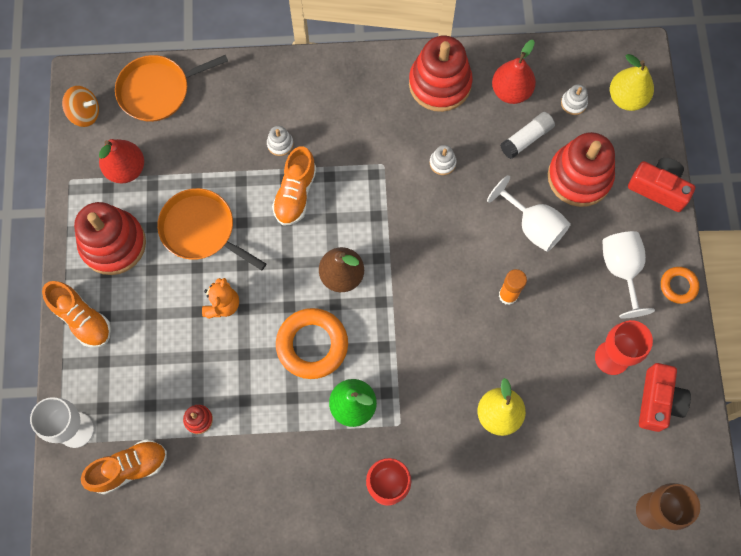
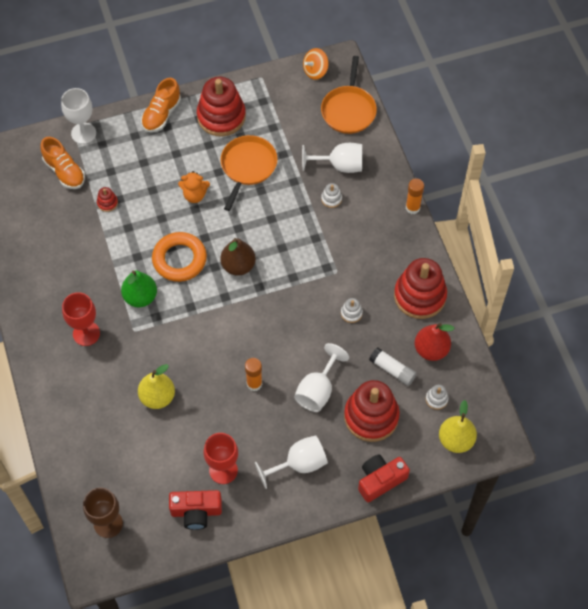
camera: 75 degrees right, 10 degrees down
orange spinning top [62,86,99,127] -> orange spinning top turned 60 degrees clockwise [303,48,329,80]
red pear [99,139,144,184] -> none
orange pan [115,55,228,122] -> orange pan turned 135 degrees counterclockwise [321,56,377,134]
orange shoe [272,146,317,225] -> none
red camera [628,158,695,212] -> red camera turned 135 degrees counterclockwise [358,455,410,502]
orange ring [661,267,699,304] -> none
none -> white goblet [302,143,362,173]
none -> orange glue stick [406,178,424,214]

